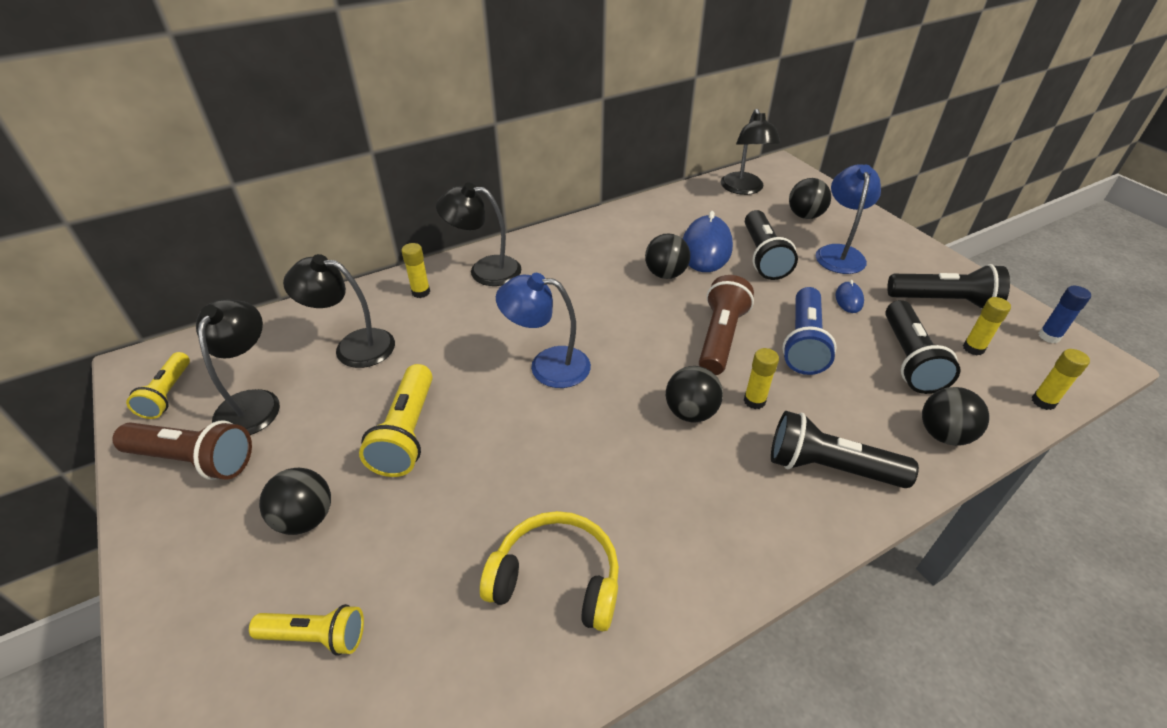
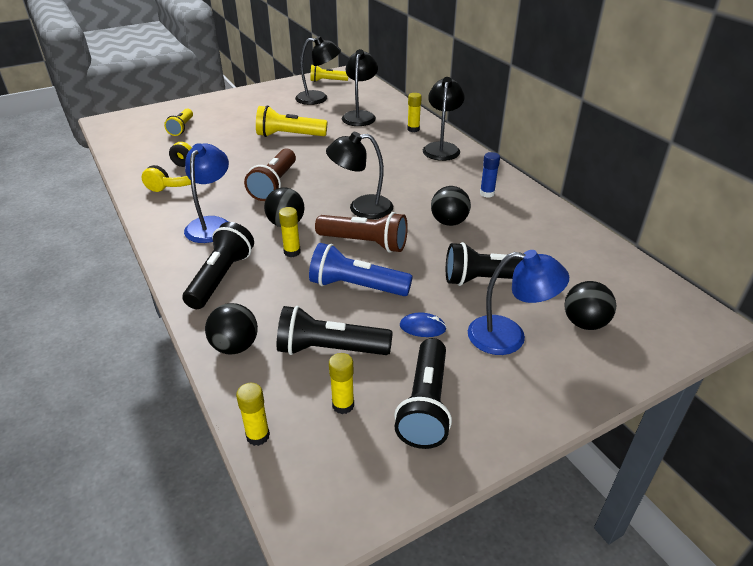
camera: 90 degrees right, 5 degrees down
brown flashlight [112,420,252,480] -> brown flashlight moved to [244,149,296,201]
black ball [259,468,331,535] -> none
blue lamp [496,273,591,388] -> blue lamp moved to [184,143,229,243]
blue mouse [683,211,733,272] -> none
black lamp [721,109,781,195] -> black lamp moved to [326,132,393,219]
blue glue stick [1039,286,1091,343] -> blue glue stick moved to [480,152,500,198]

